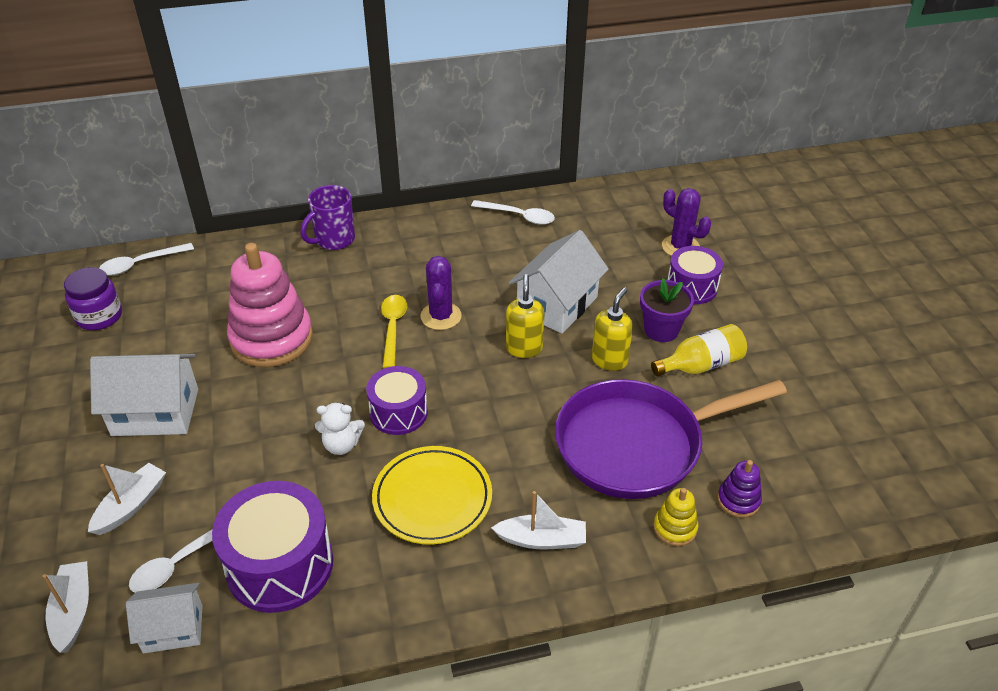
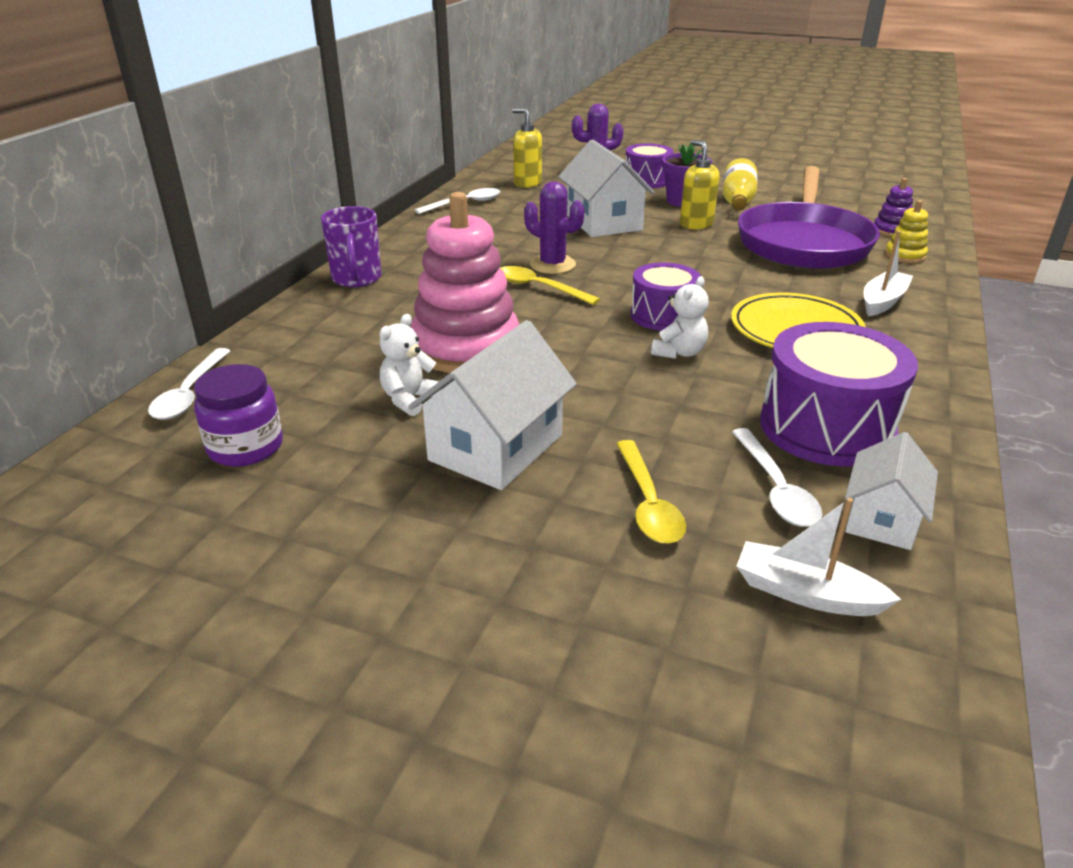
camera: 55 degrees left, 10 degrees down
white boat [88,463,166,535] -> yellow spoon [616,440,686,544]
yellow soap dispenser [506,274,545,358] -> yellow soap dispenser moved to [512,108,542,188]
none -> white teddy bear [380,314,443,416]

